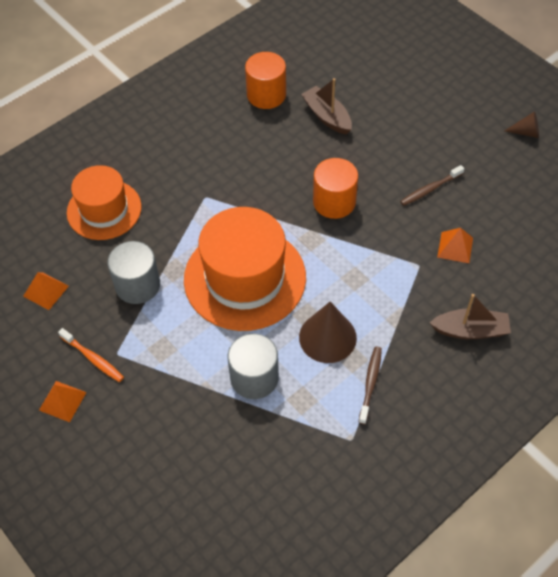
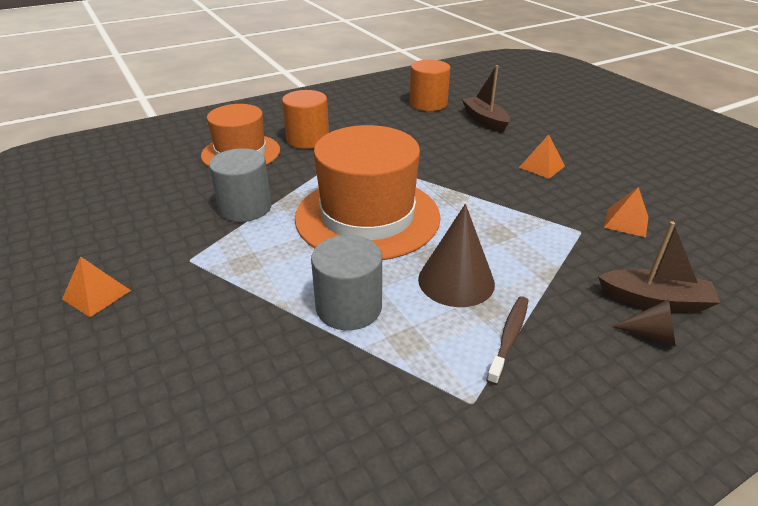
camera: 10 degrees right, 20 degrees down
orange pyramid [23,272,69,310] -> orange pyramid moved to [519,135,565,179]
orange toothbrush [58,328,124,382] -> none
orange cylinder [313,158,358,219] -> orange cylinder moved to [282,90,329,149]
brown toothbrush [400,165,464,206] -> none
brown cone [505,111,539,138] -> brown cone moved to [612,299,676,347]

